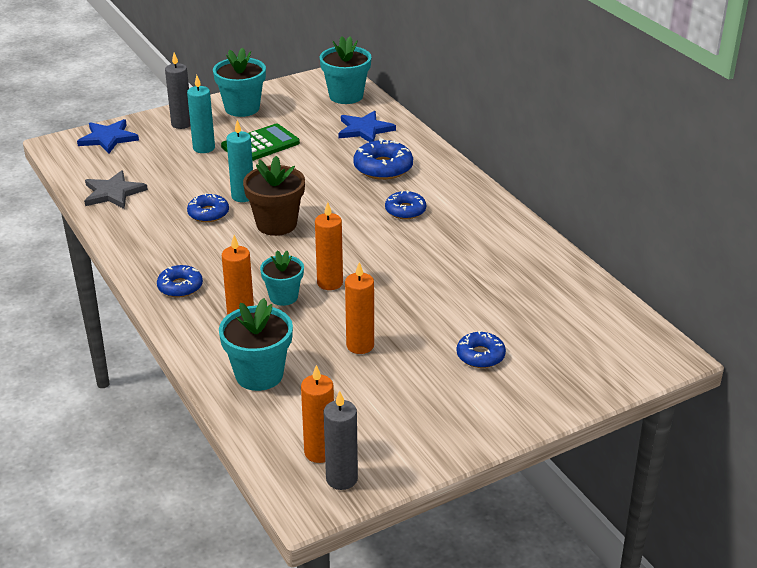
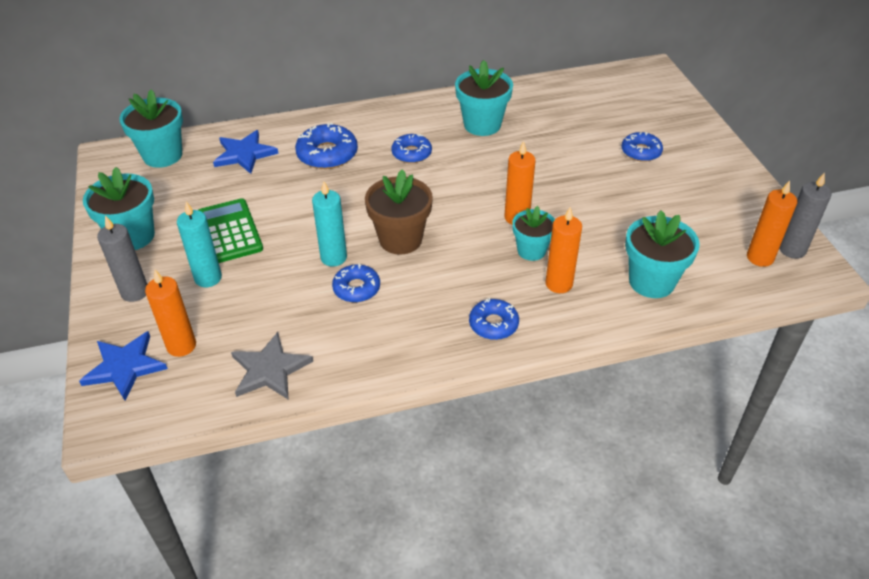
camera: 75 degrees left, 10 degrees up
orange candle [345,262,374,354] -> orange candle moved to [145,270,196,357]
none -> turquoise flower pot [455,60,513,136]

